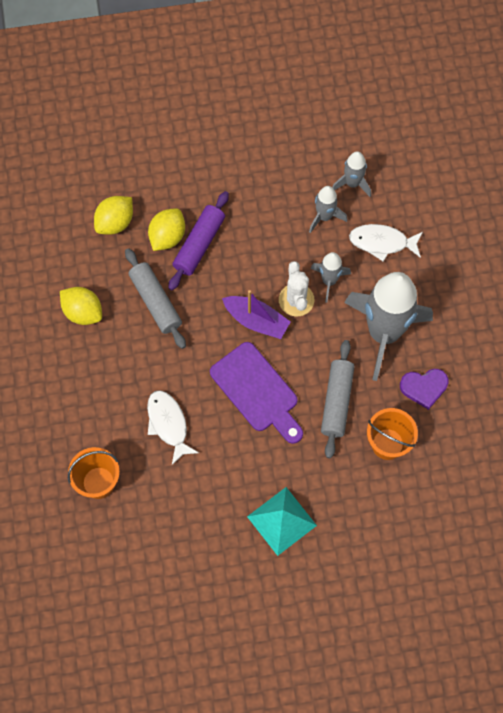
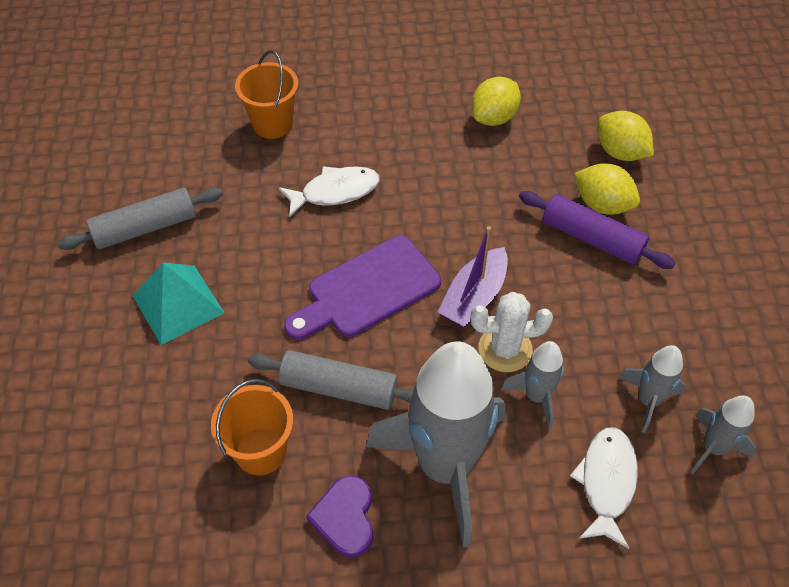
camera: 95 degrees right, 15 degrees down
grey rolling pin [125,248,186,349] -> grey rolling pin moved to [57,188,223,250]

